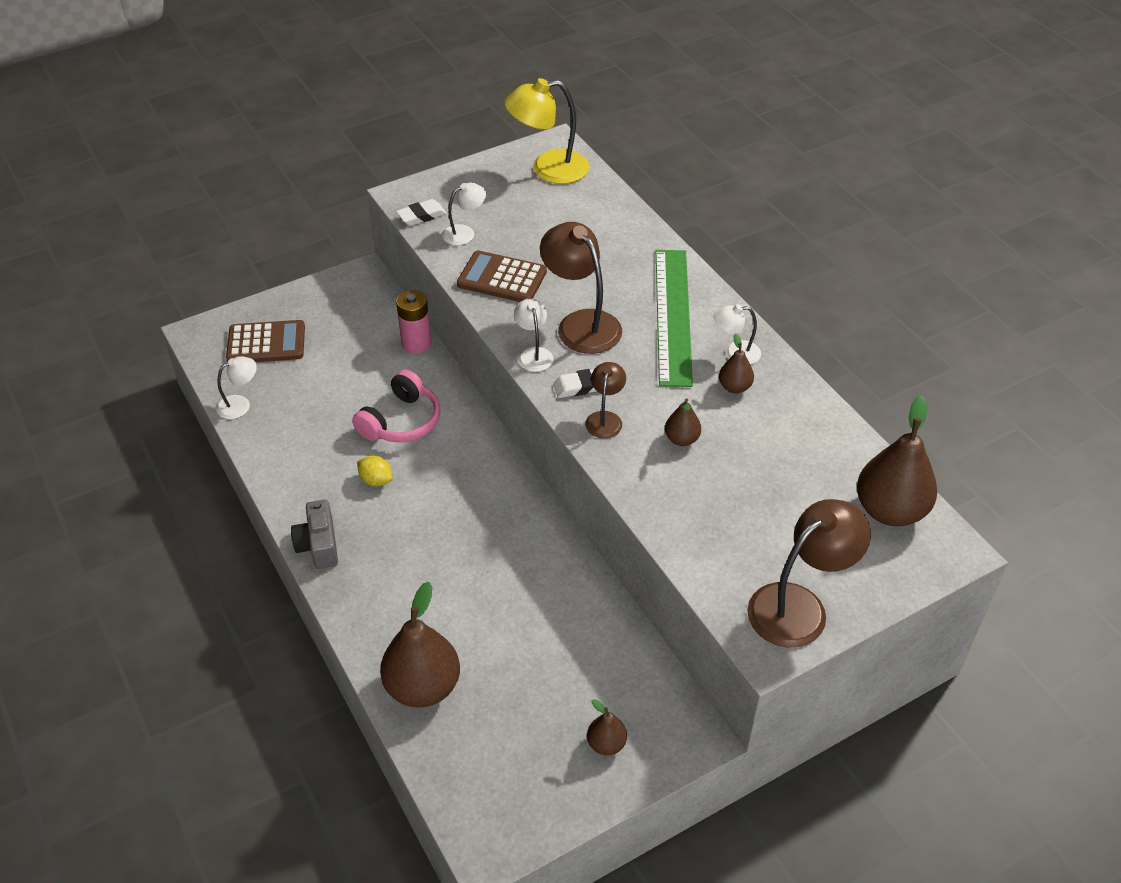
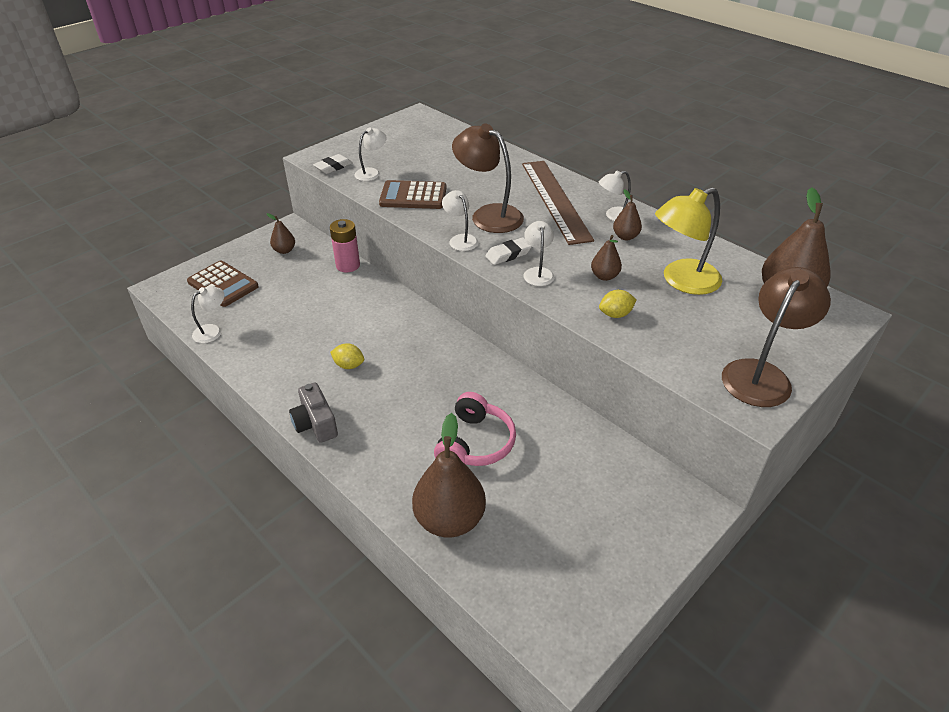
camera: 15 degrees left, 5 degrees down
brown calculator [226,320,305,362] -> brown calculator turned 60 degrees clockwise [187,260,259,307]
pink headphones [352,370,440,443] -> pink headphones moved to [434,392,516,466]
yellow lamp [504,78,589,184] -> yellow lamp moved to [655,187,722,295]
brown lamp [585,362,626,438] -> white lamp [524,221,554,286]
brown pear [587,699,627,755] -> brown pear moved to [267,213,295,254]
green ruler [656,250,693,387] -> brown ruler [522,161,594,245]
none -> yellow lemon [599,290,636,318]

